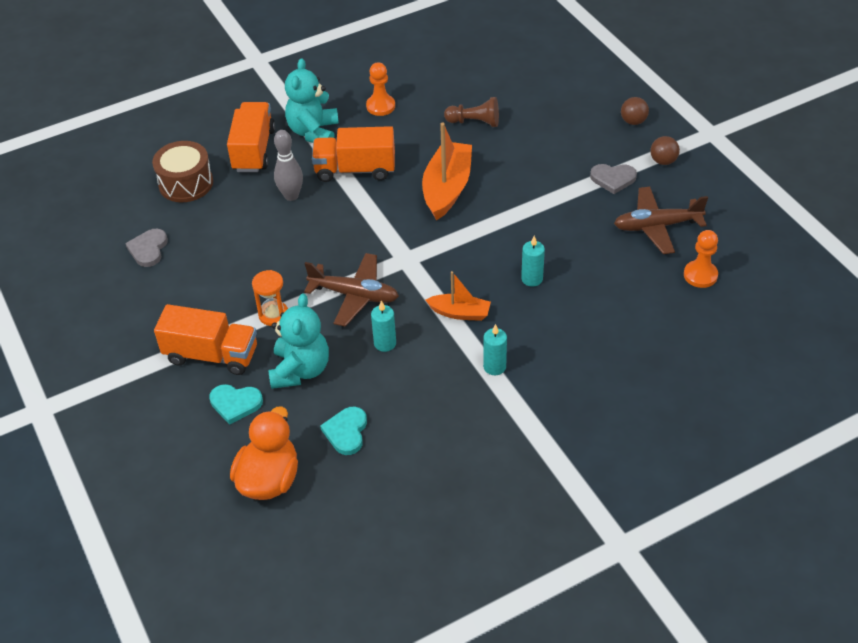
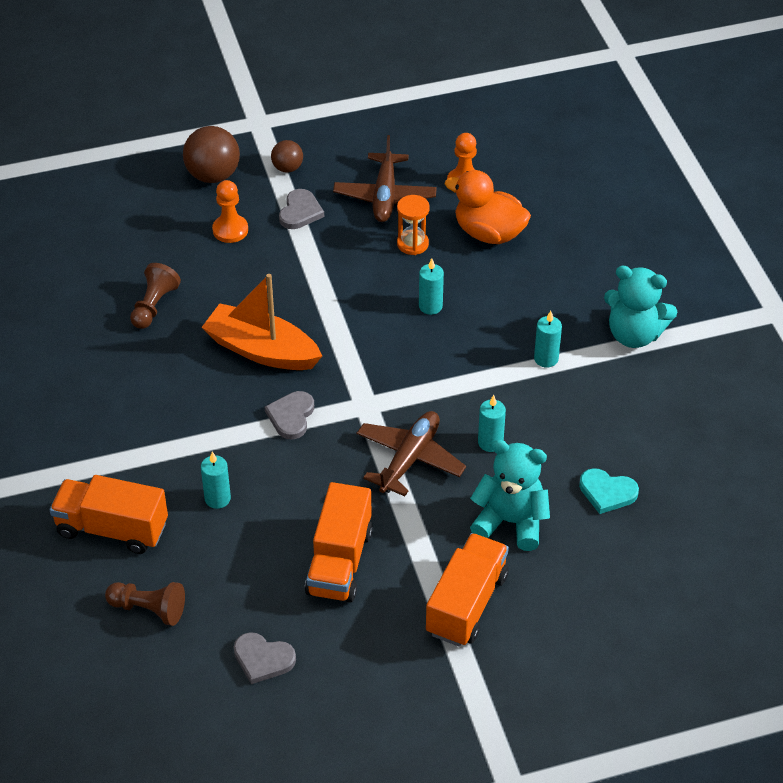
camera: 80 degrees left, 0 degrees up
brown drum [152,141,213,203] -> brown pawn [105,582,185,626]
turquoise heart [209,384,263,425] -> none
orange duck [230,406,298,500] -> orange duck moved to [445,170,531,244]
orange hourglass [252,270,288,326] -> orange hourglass moved to [397,195,430,255]
grey bowling pin [274,130,303,201] -> turquoise candle [201,452,231,509]
turquoise teddy bear [285,58,339,143] -> turquoise teddy bear moved to [604,265,677,348]
orange truck [312,126,395,182] -> orange truck moved to [305,482,373,602]
orange pawn [366,62,395,116] -> orange pawn moved to [212,180,248,243]
orange boat [426,271,491,321] -> none
brown ball [621,97,649,125] -> brown ball [183,126,240,183], size x1.75
none -> grey heart [265,391,314,439]

